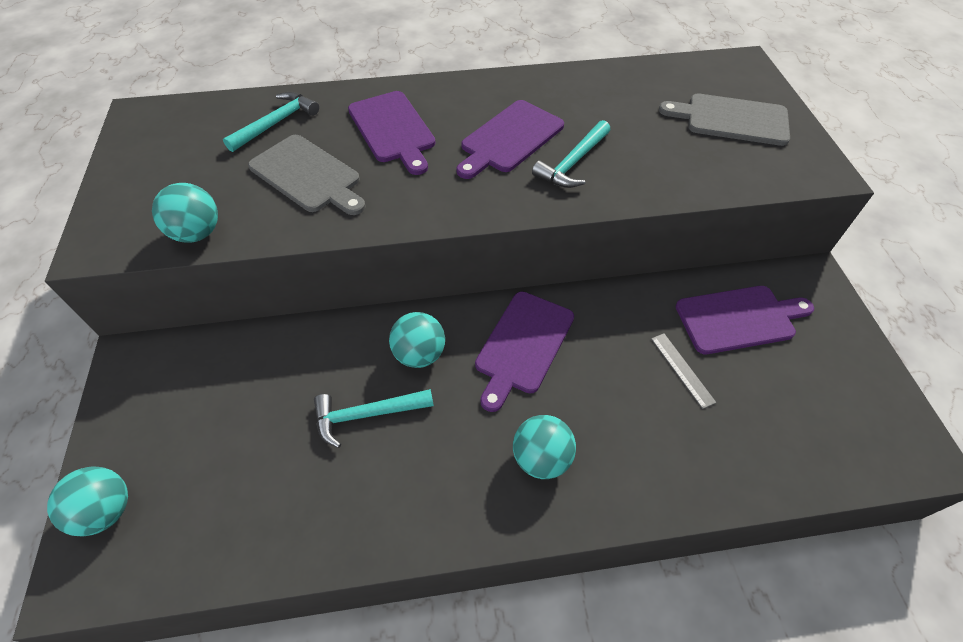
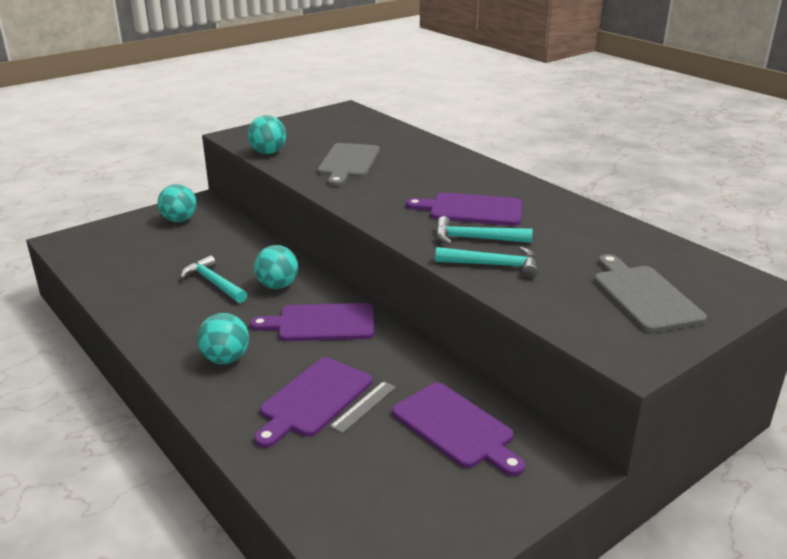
camera: 60 degrees right, 25 degrees down
turquoise ball [47,467,128,537] -> turquoise ball moved to [158,184,197,222]
turquoise hammer [223,92,319,152] -> turquoise hammer moved to [435,246,538,279]
purple cutting board [348,91,436,175] -> purple cutting board moved to [254,357,372,448]

